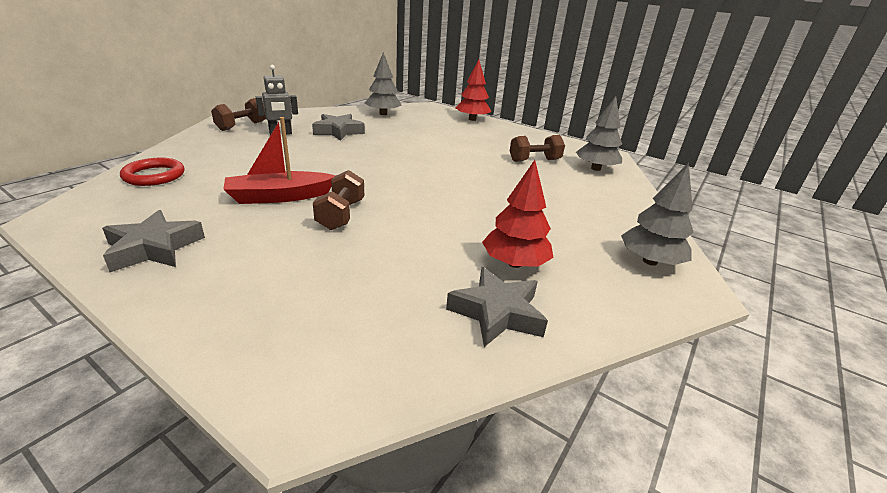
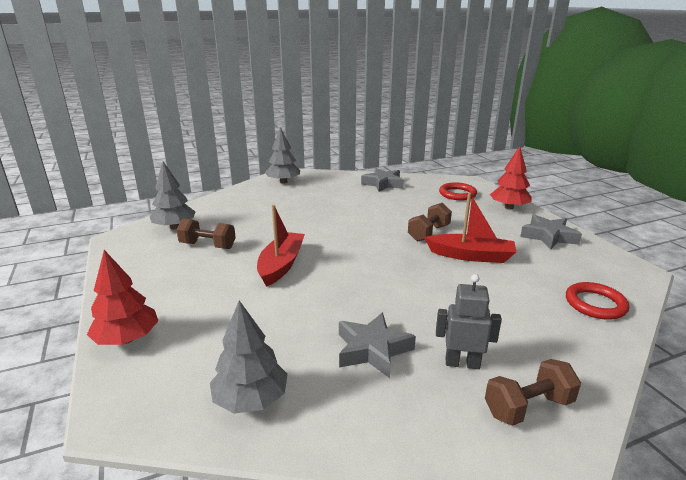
camera: 145 degrees left, 5 degrees down
red tree [482,160,554,268] -> red tree moved to [490,146,532,209]
none -> red boat [257,205,305,287]
none -> red ring [439,182,477,200]

